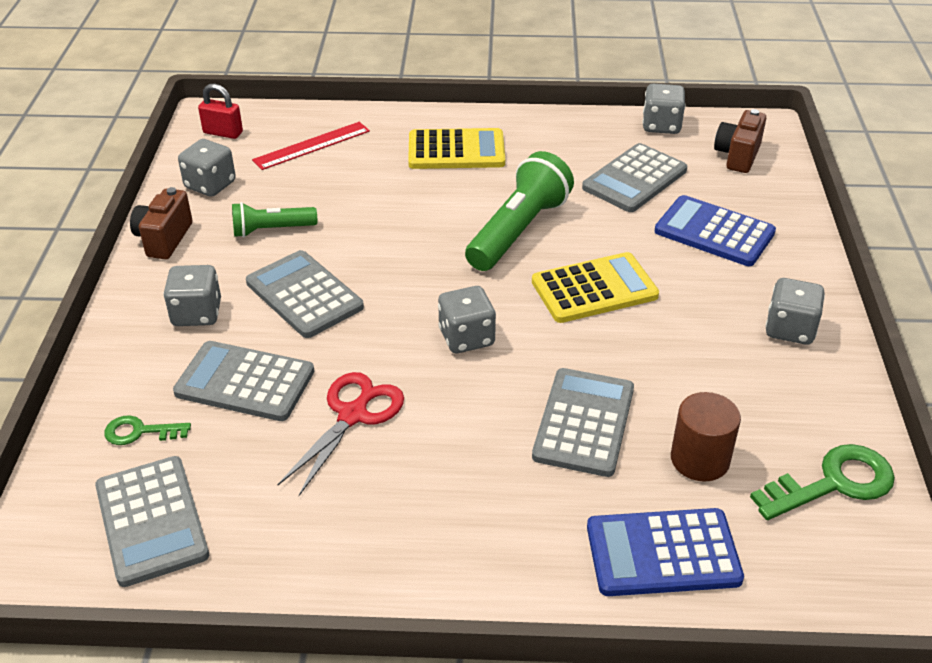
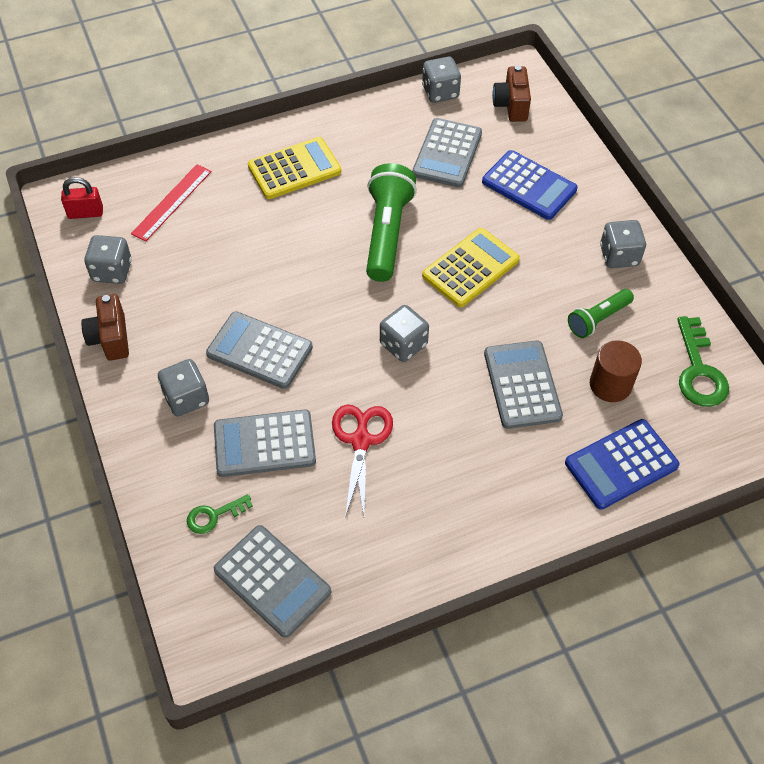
camera: 25 degrees left, 15 degrees up
green flashlight [232,202,317,237] -> green flashlight moved to [568,289,634,338]
blue calculator [655,195,776,266] -> blue calculator turned 150 degrees counterclockwise [482,150,578,220]
green key [750,444,895,520] -> green key turned 135 degrees clockwise [677,316,729,407]

